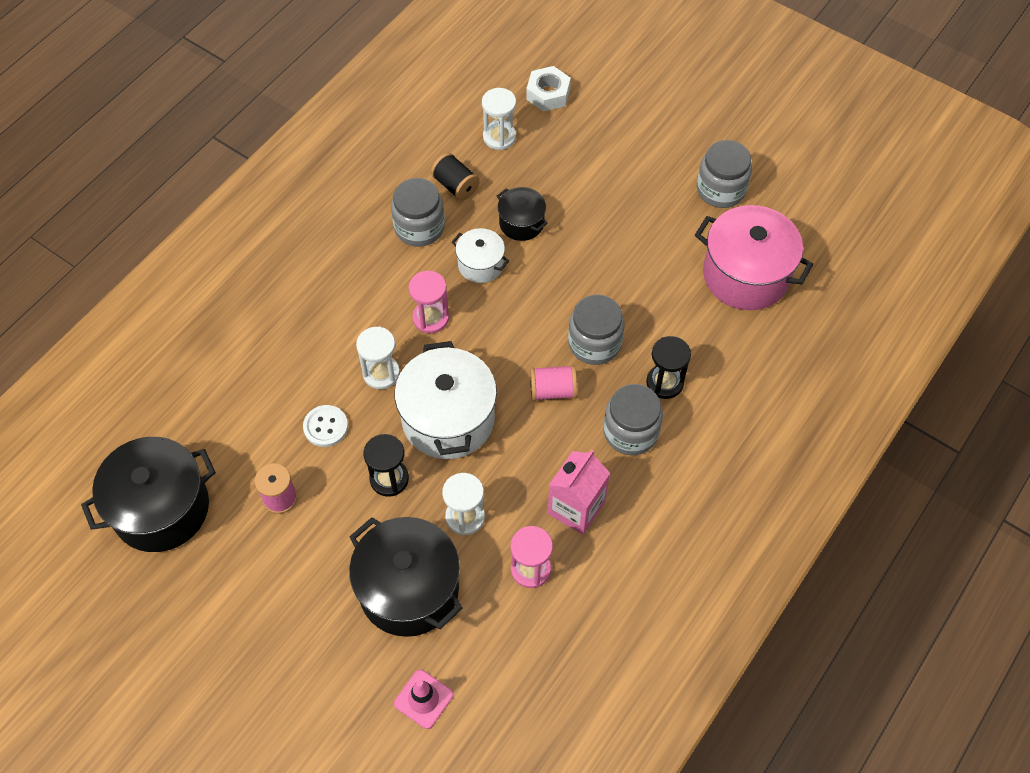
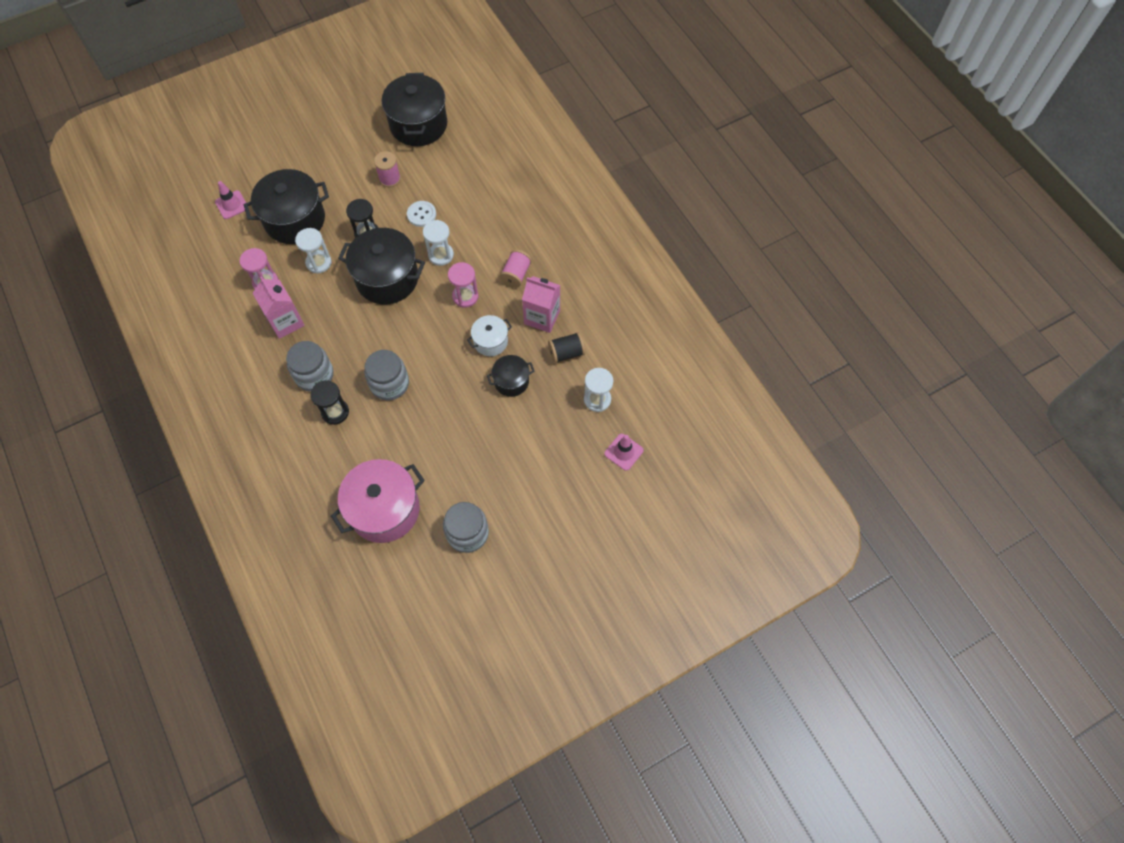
camera: 115 degrees right, 5 degrees up
grey jar [391,178,445,246] -> pink carton [522,276,560,333]
white pot [394,341,497,459] -> black pot [338,228,425,304]
white nut [526,66,571,112] -> pink traffic cone [604,434,644,471]
pink spool [530,365,577,401] -> pink spool moved to [500,250,532,288]

